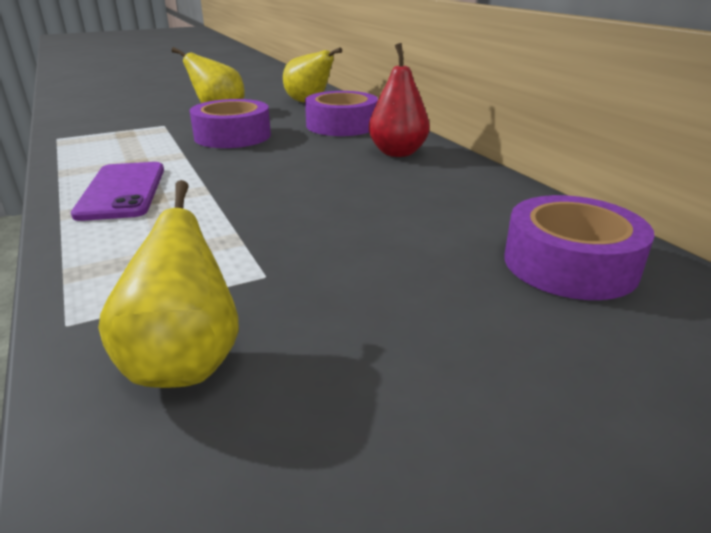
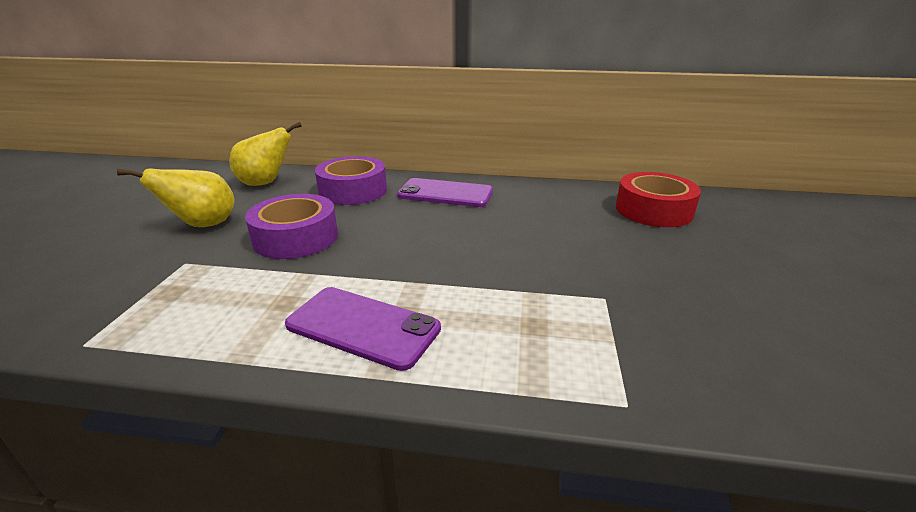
camera: 55 degrees left, 0 degrees up
yellow pear [98,180,239,388] -> none
red pear [369,43,430,157] -> purple phone [397,178,493,207]
purple tape [504,195,655,300] -> red tape [616,172,701,227]

